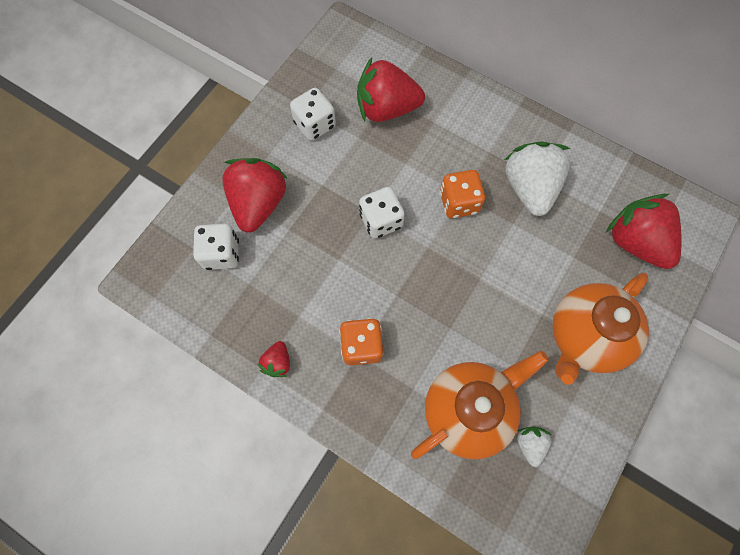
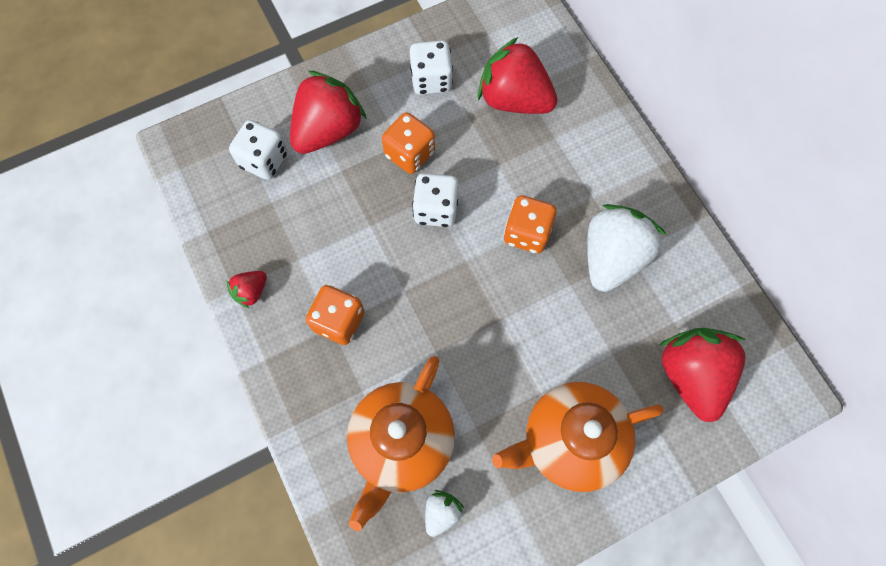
camera: 30 degrees right, 0 degrees up
orange teapot [411,351,549,460] -> orange teapot turned 120 degrees clockwise [347,356,455,531]
none -> orange dice [382,112,435,174]

